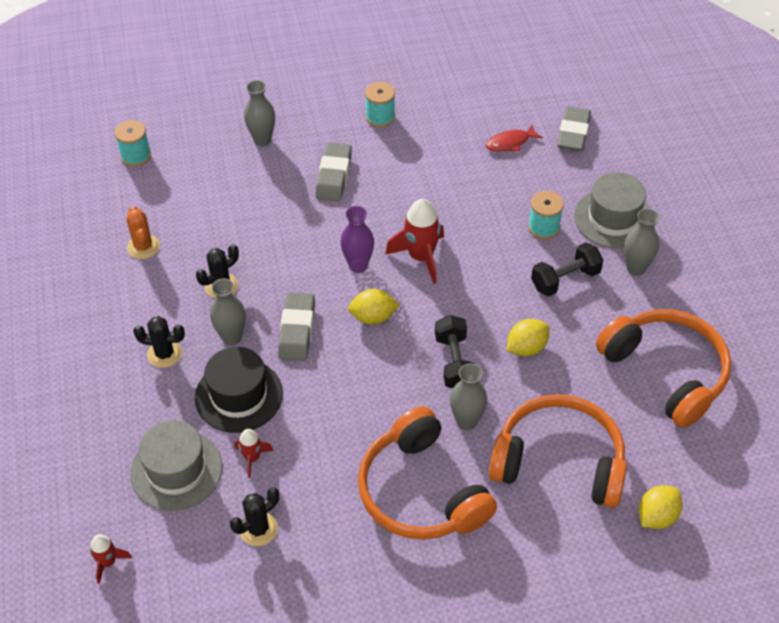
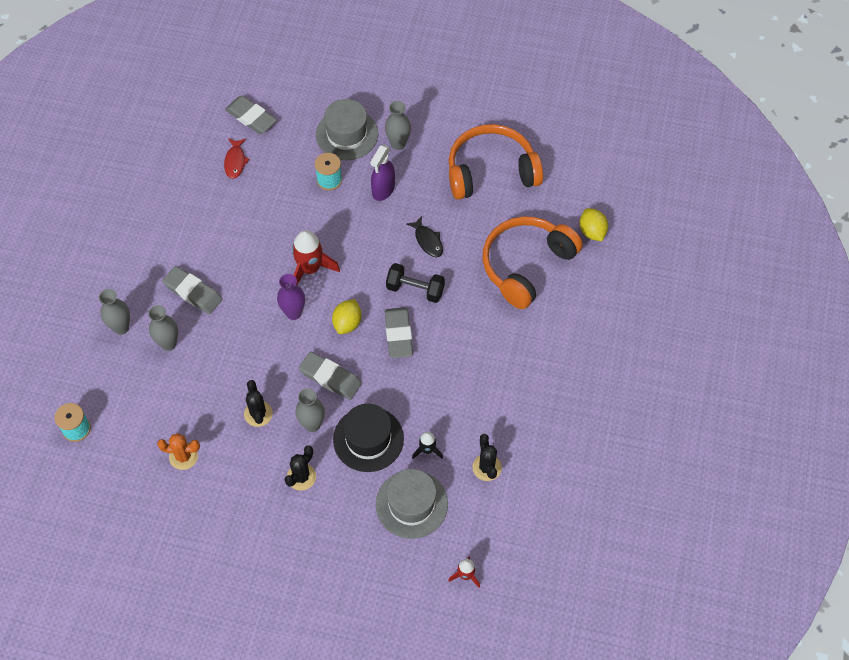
camera: 65 degrees left, 10 degrees up
red rocket [234,429,274,478] -> black rocket [412,432,443,459]
orange headphones [358,407,497,540] -> none
turquoise spool [365,82,395,127] -> none
grey vase [450,363,487,430] -> grey vase moved to [148,305,178,351]
yellow lemon [507,319,550,357] -> black fish [406,216,443,257]
black dumbbell [531,242,603,296] -> purple spray bottle [370,145,395,201]
none -> grey eraser [385,307,413,358]

